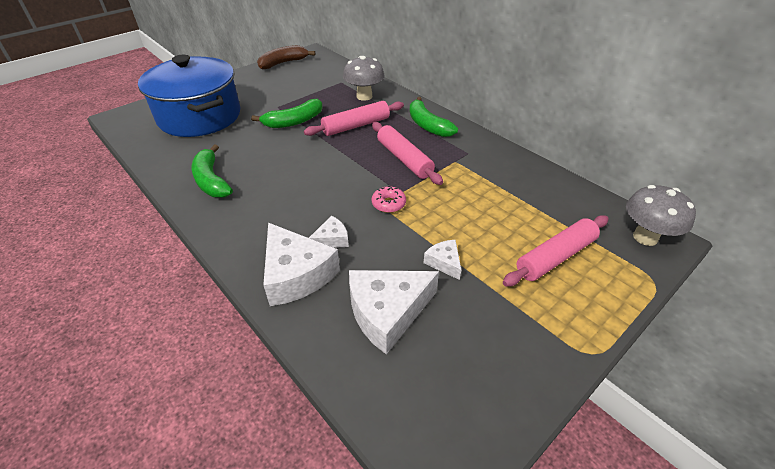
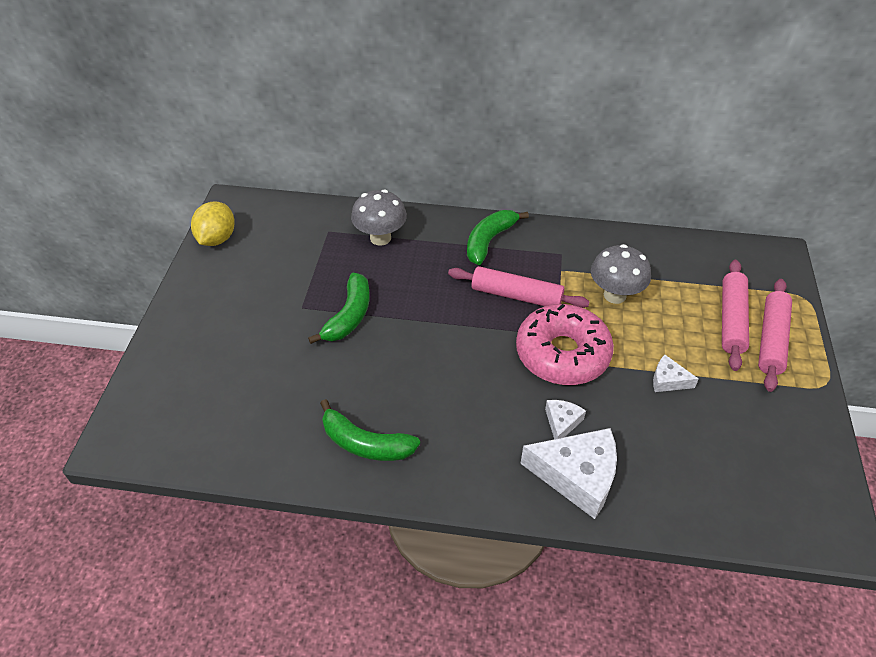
camera: 40 degrees left, 5 degrees up
blue pot [138,55,241,137] -> none
brown banana [257,45,315,70] -> yellow lemon [191,202,235,246]
pink rolling pin [304,101,404,136] -> pink rolling pin moved to [758,279,792,392]
white cheese [349,270,439,355] -> none
pink donut [372,186,406,213] -> pink donut [516,304,614,385], size x2.43
green banana [409,97,458,137] -> green banana turned 105 degrees clockwise [467,210,529,265]
grey mushroom [626,185,696,246] -> grey mushroom moved to [591,244,651,304]

